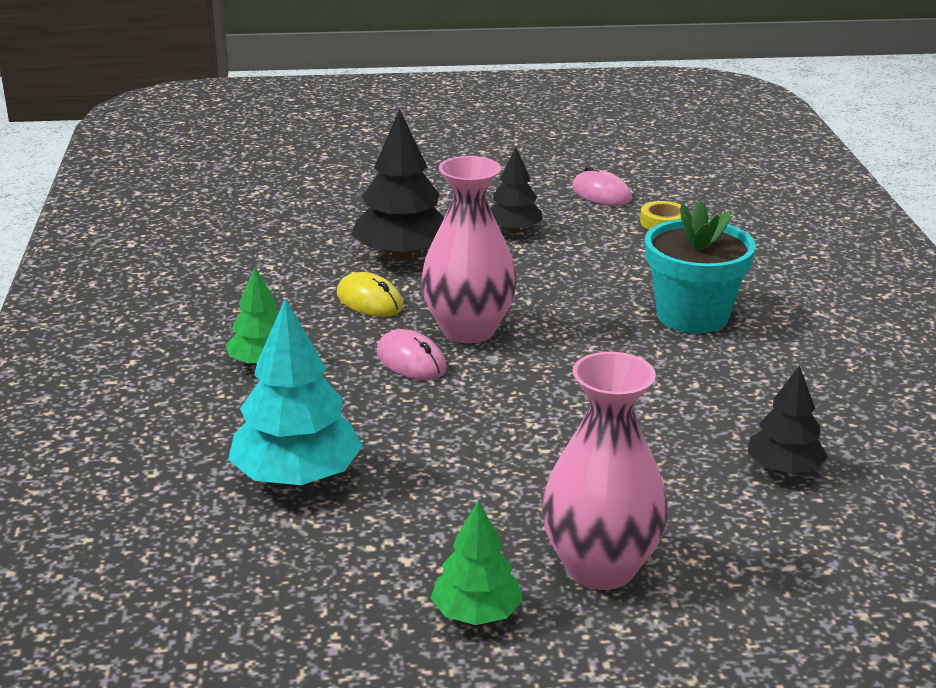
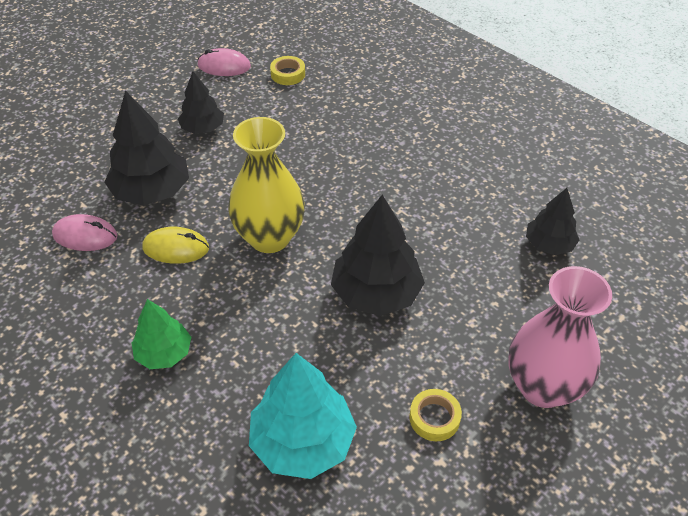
camera: 40 degrees left, 20 degrees up
pink mouse [377,329,447,380] -> pink mouse moved to [52,214,117,251]
pink vase [421,156,517,344] -> yellow vase [228,117,305,253]
green tree [431,501,523,625] -> none
turquoise flower pot [645,201,756,333] -> none
none -> black tree [331,195,425,316]
none -> yellow tape [409,389,462,441]

